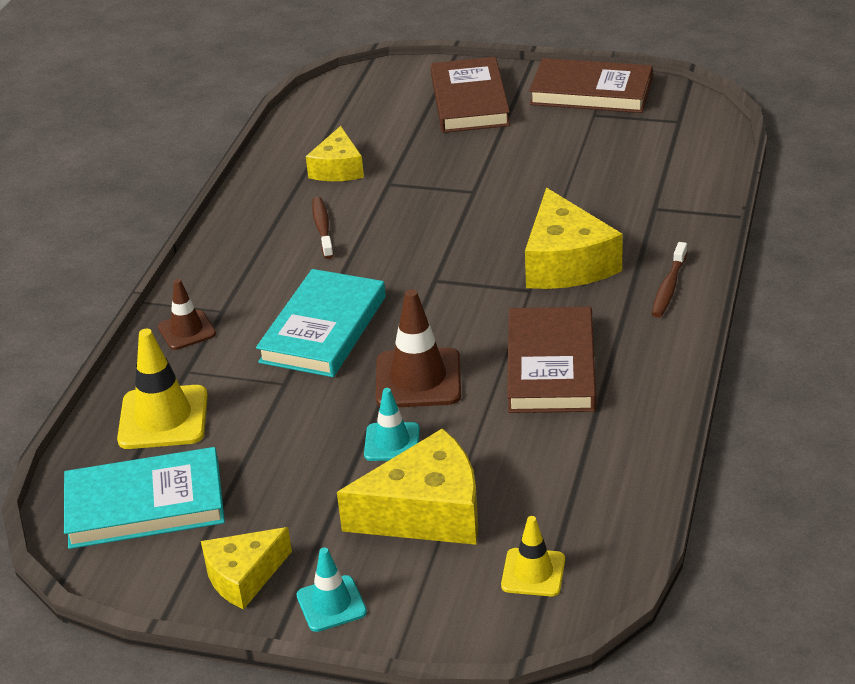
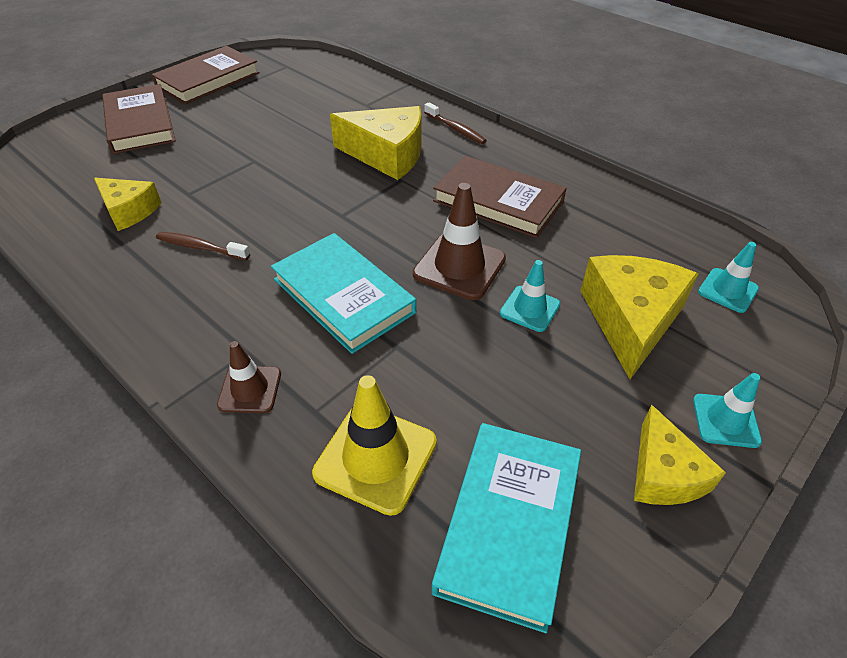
camera: 65 degrees left, 10 degrees up
brown book [431,57,510,133] -> brown book turned 45 degrees clockwise [102,84,176,154]
yellow traffic cone [501,516,565,596] -> turquoise traffic cone [698,242,759,313]

